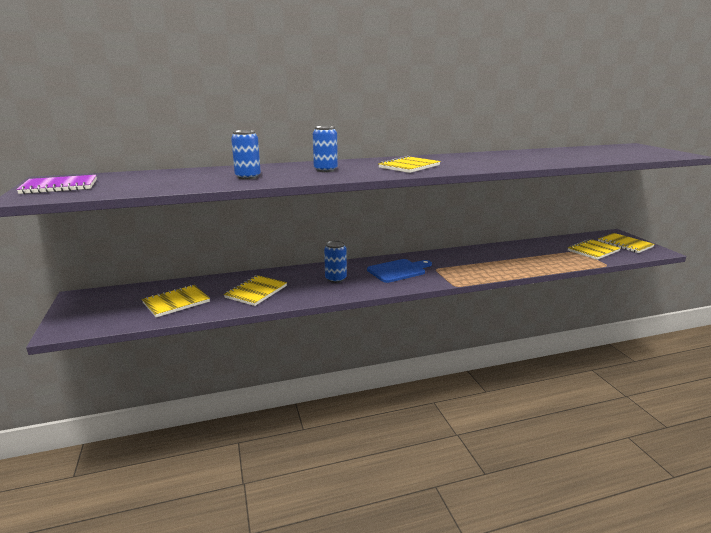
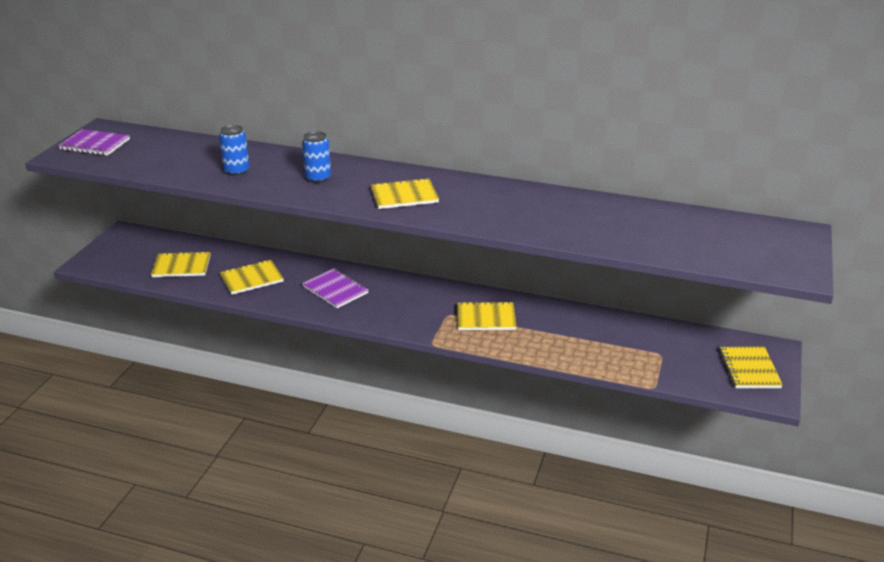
camera: 35 degrees right, 10 degrees up
blue can [324,240,347,283] -> purple notebook [302,269,369,308]
blue cutting board [367,259,432,283] -> none
yellow notebook [568,239,620,260] -> yellow notebook moved to [457,301,517,330]

